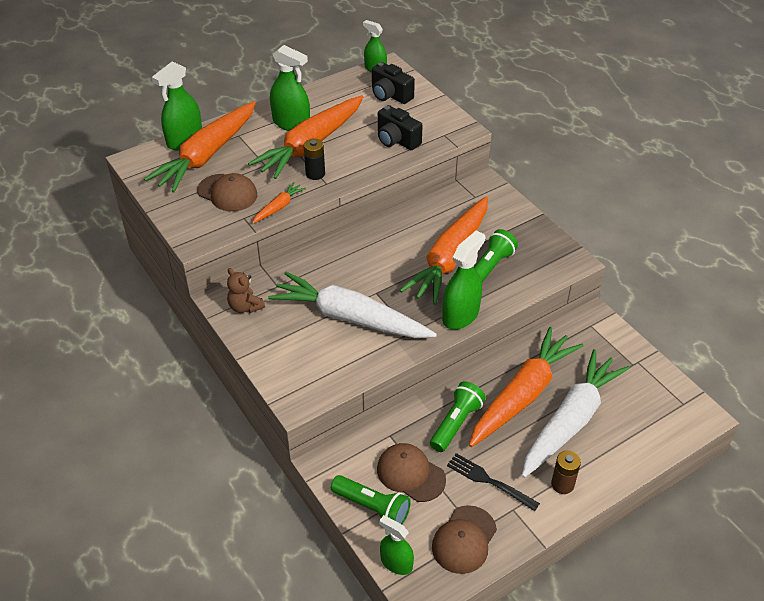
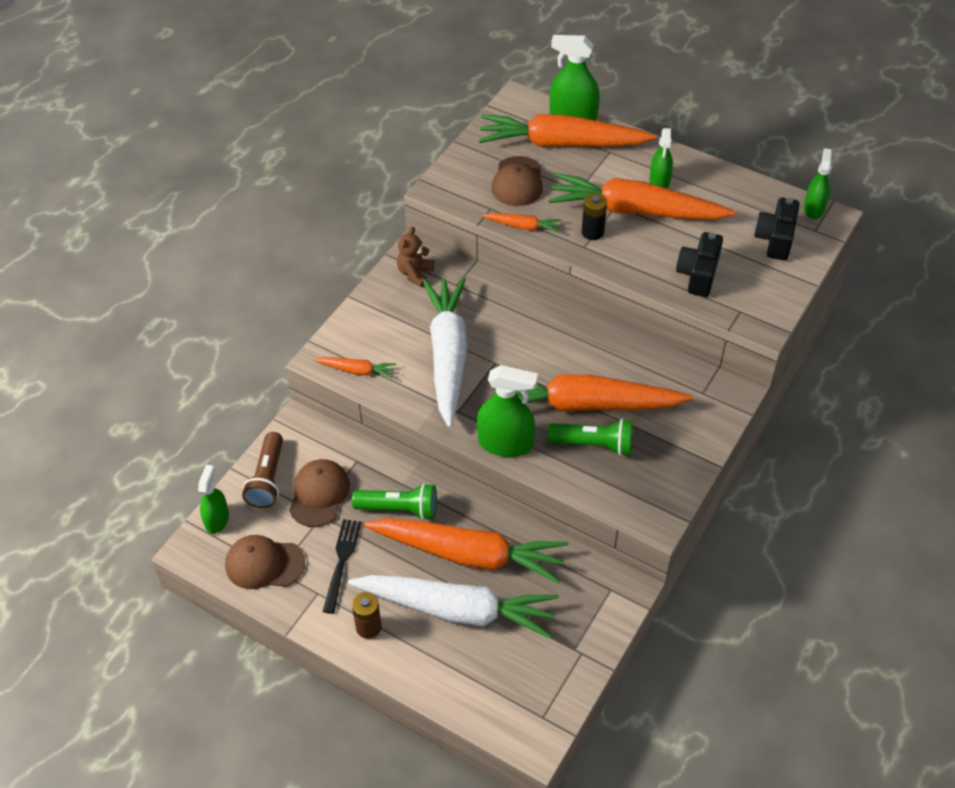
camera: 65 degrees right, 5 degrees up
green spray bottle [270,45,310,131] -> green spray bottle [650,128,673,188], size x0.64
green flashlight [331,475,411,524] -> brown flashlight [242,432,283,508]
none -> orange carrot [314,357,396,378]

